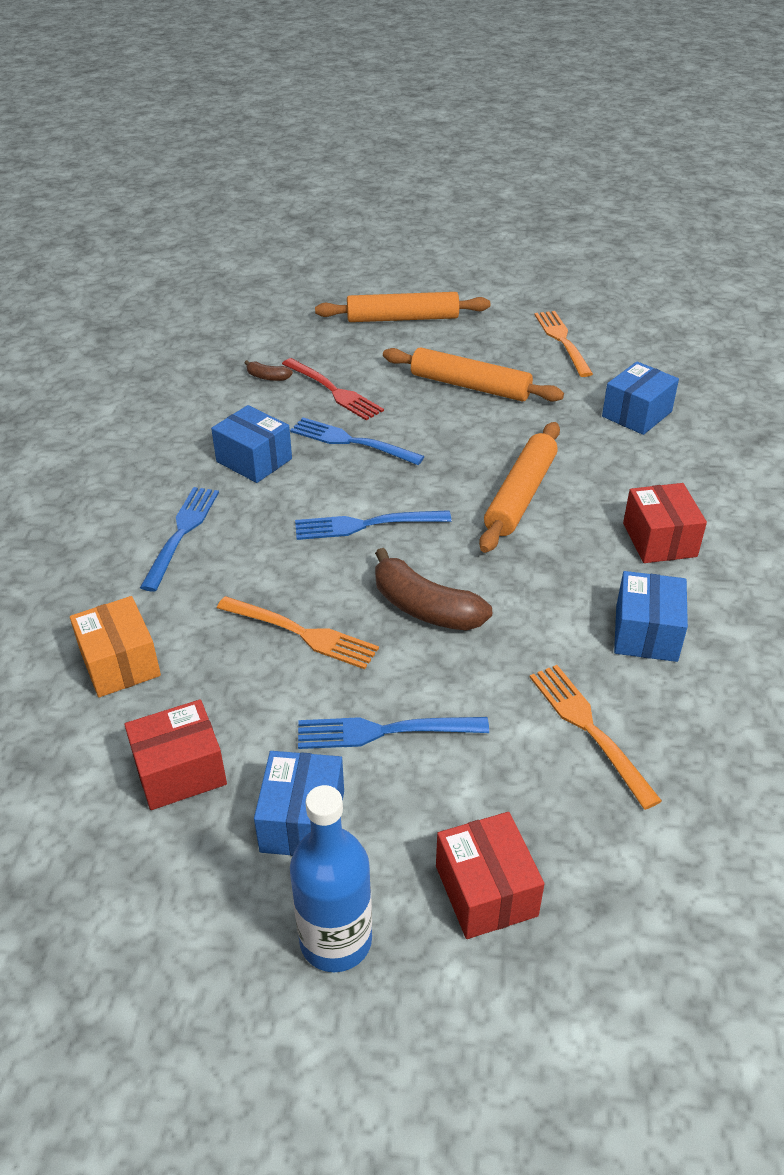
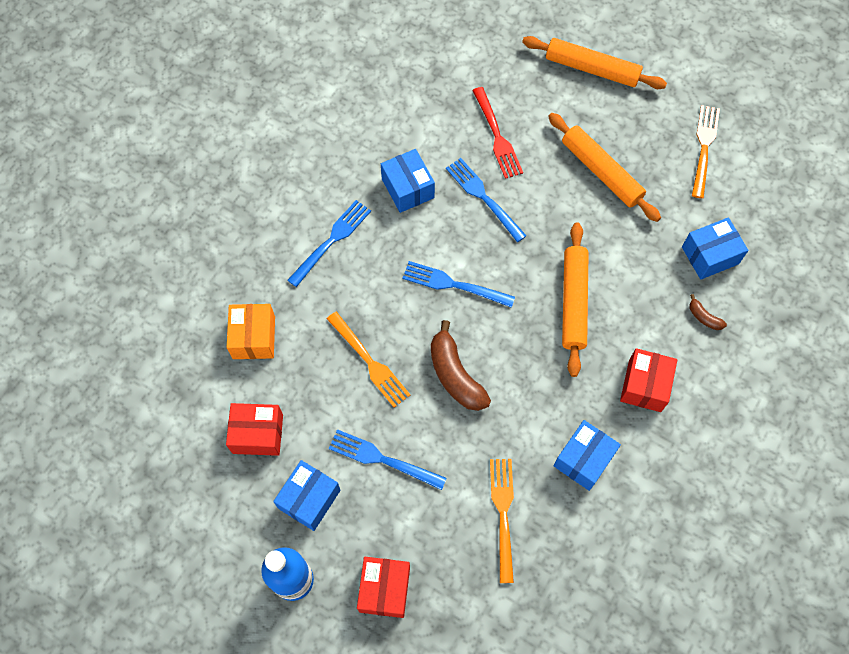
camera: 25 degrees right, 25 degrees up
brown banana [245,360,293,381] -> brown banana moved to [689,294,727,330]
orange rolling pin [479,422,560,553] -> orange rolling pin turned 45 degrees counterclockwise [562,222,589,377]

